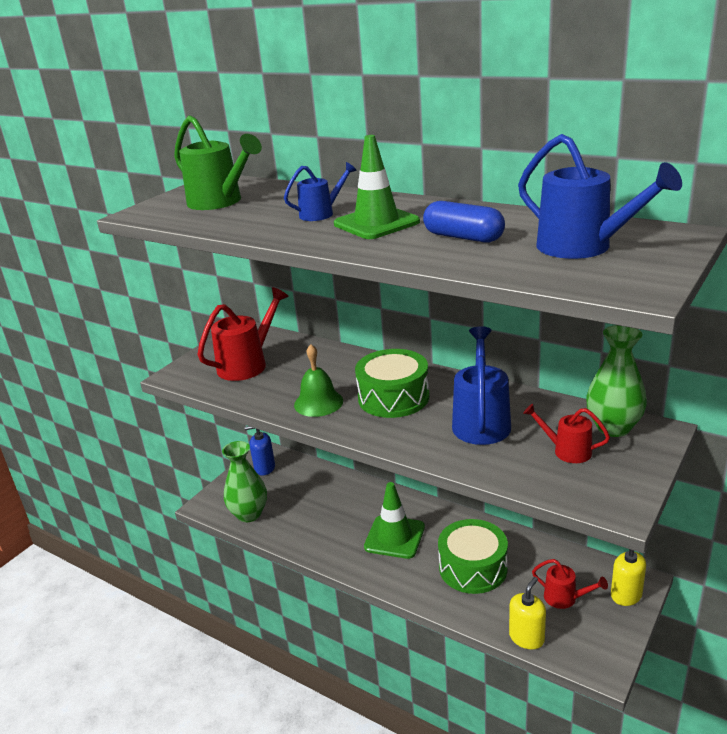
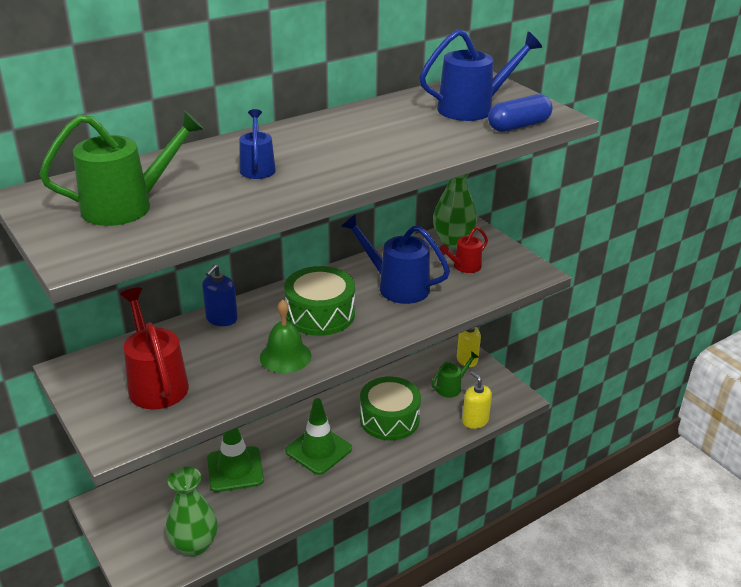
camera: 70 degrees left, 5 degrees up
blue soap dispenser [245,426,275,476] -> blue soap dispenser moved to [202,264,238,326]
green traffic cone [334,135,420,239] -> green traffic cone moved to [207,427,264,492]
blue capsule [423,201,505,243] -> blue capsule moved to [488,94,553,132]
red watering can [532,559,608,609] -> green watering can [431,351,478,397]

